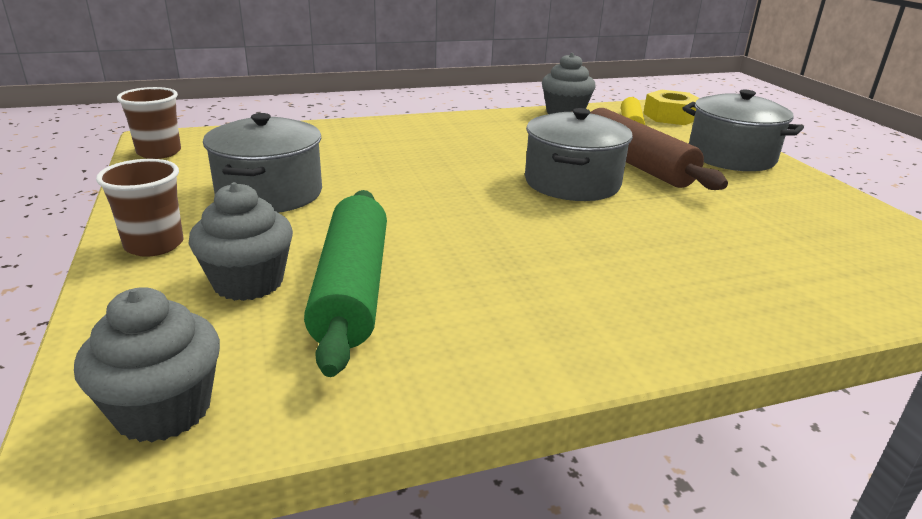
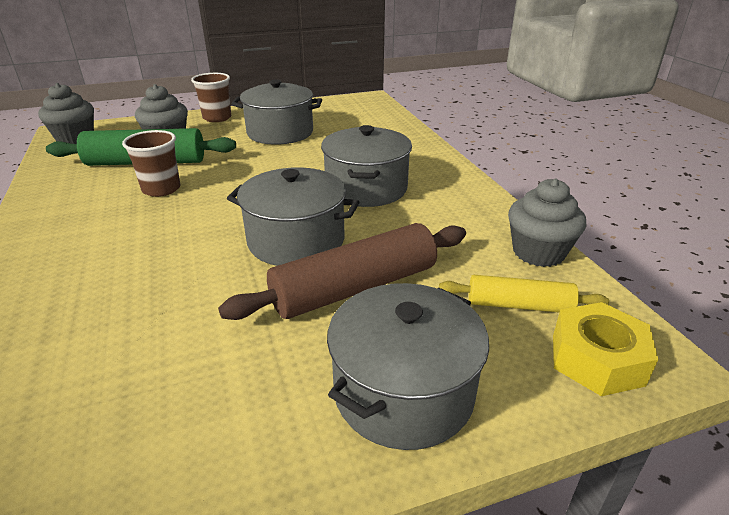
camera: 90 degrees right, 5 degrees up
brown cup [117,87,181,159] -> brown cup moved to [122,130,181,197]
none -> grey pot [321,125,412,207]

